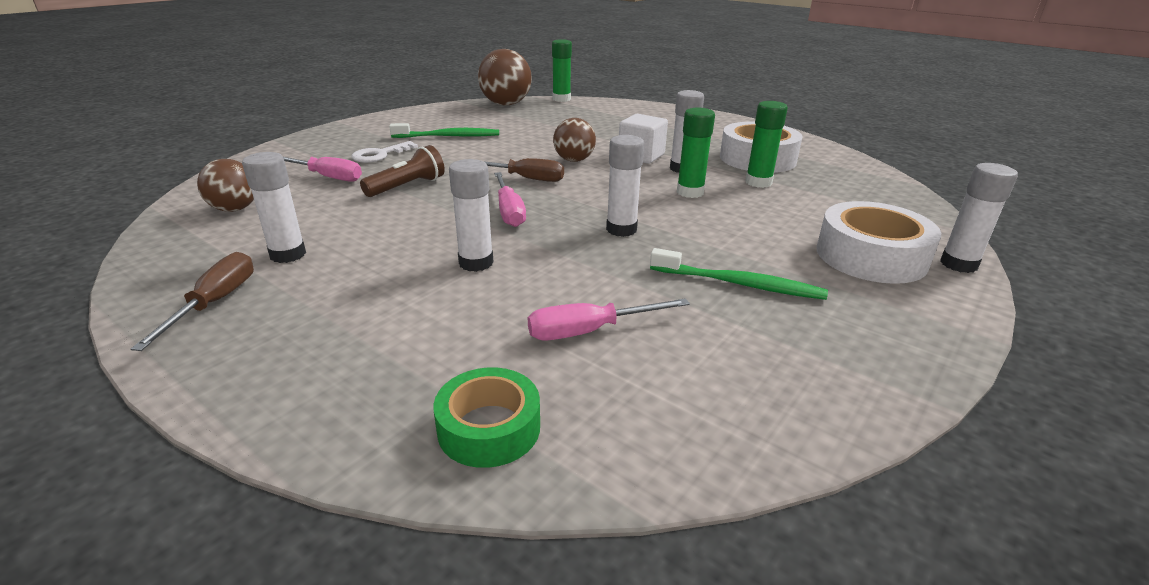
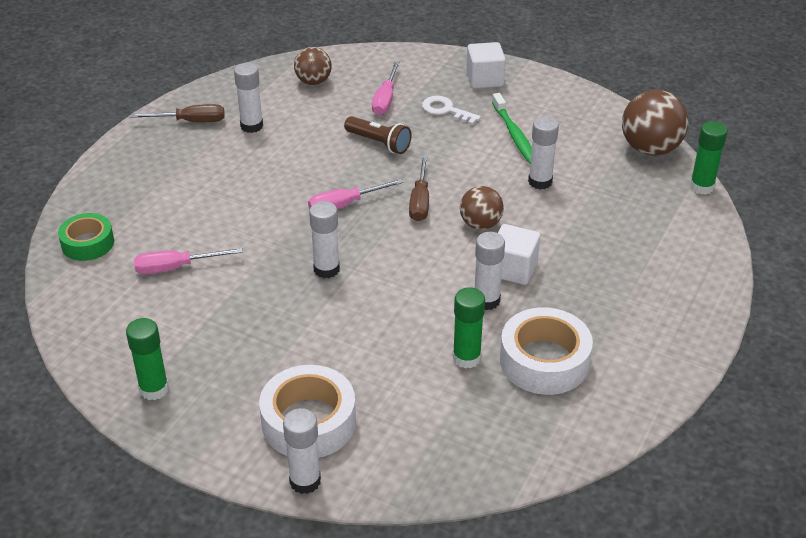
camera: 80 degrees right, 10 degrees up
white glue stick [449,159,493,272] -> white glue stick moved to [528,116,559,190]
pink screwdriver [528,298,690,341] -> pink screwdriver turned 75 degrees counterclockwise [134,248,243,274]
green toothbrush [650,248,828,300] -> none
green glue stick [677,108,715,198] -> green glue stick moved to [126,318,169,400]
none -> white cube [466,42,506,88]

